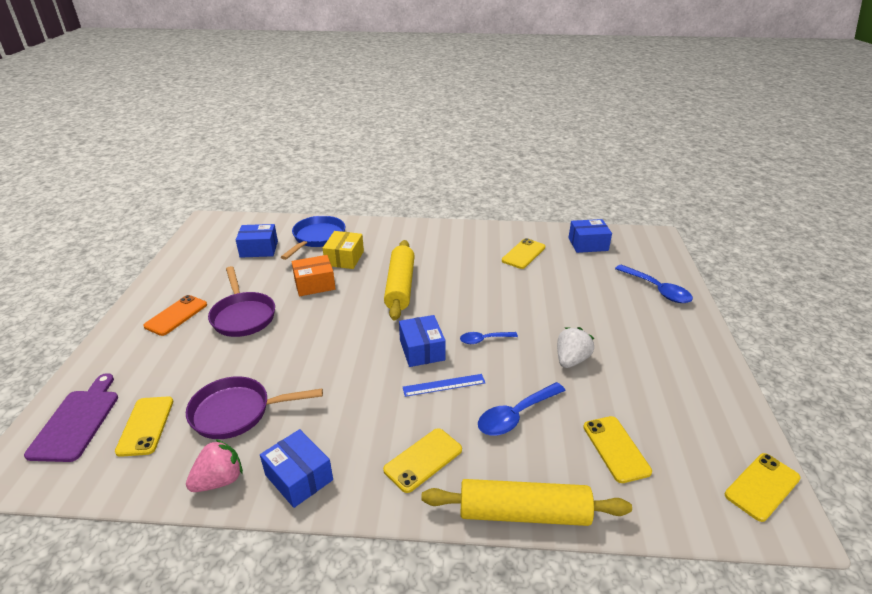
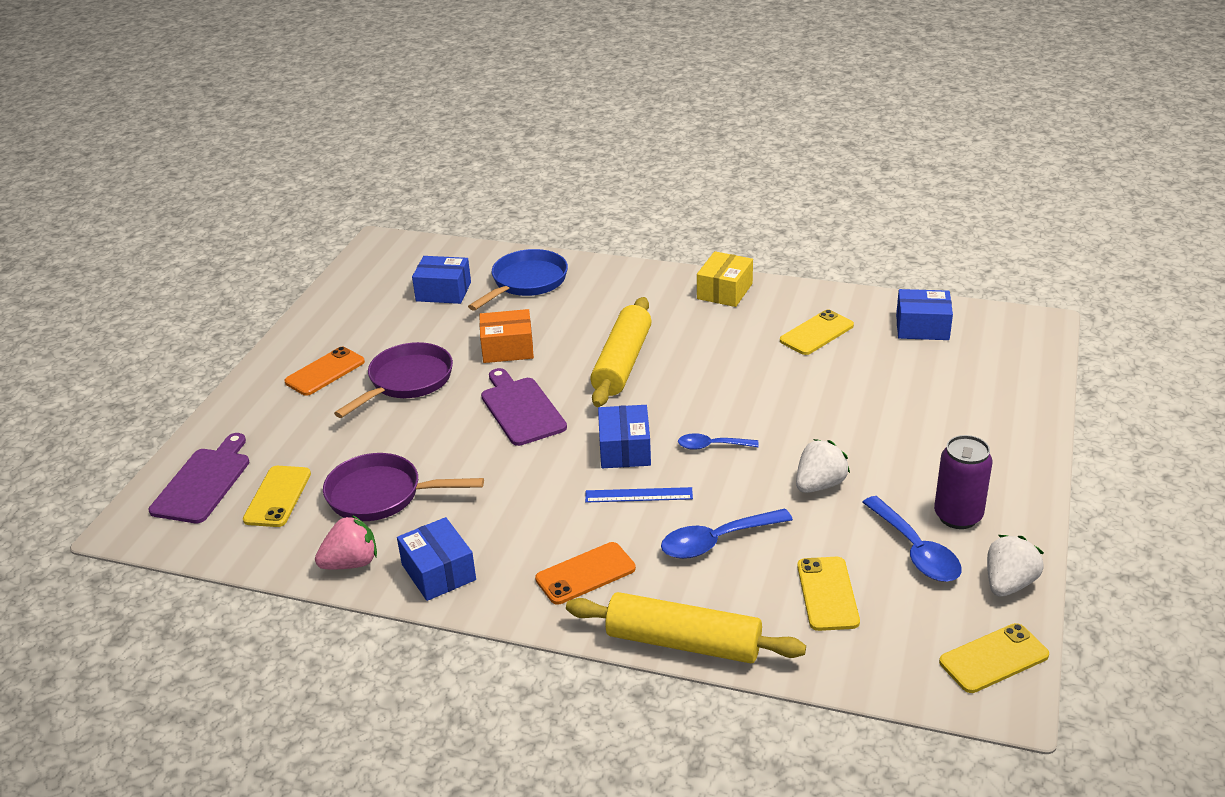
camera: 15 degrees right, 0 degrees up
purple pan [208,266,275,337] -> purple pan turned 135 degrees counterclockwise [334,342,453,418]
yellow box [323,231,364,269] -> yellow box moved to [697,251,753,307]
yellow phone [383,428,462,493] -> orange phone [535,542,636,605]
blue spoon [615,264,693,303] -> blue spoon moved to [862,496,962,582]
none -> purple cutting board [481,368,567,446]
none -> purple can [934,435,992,529]
none -> white strawberry [987,535,1044,597]

